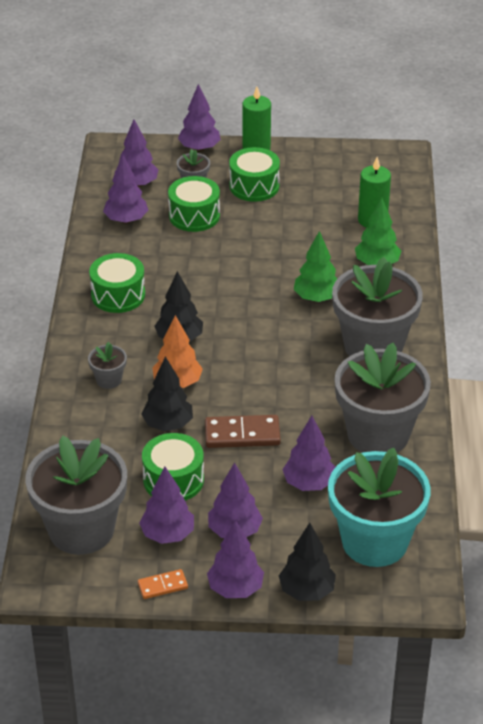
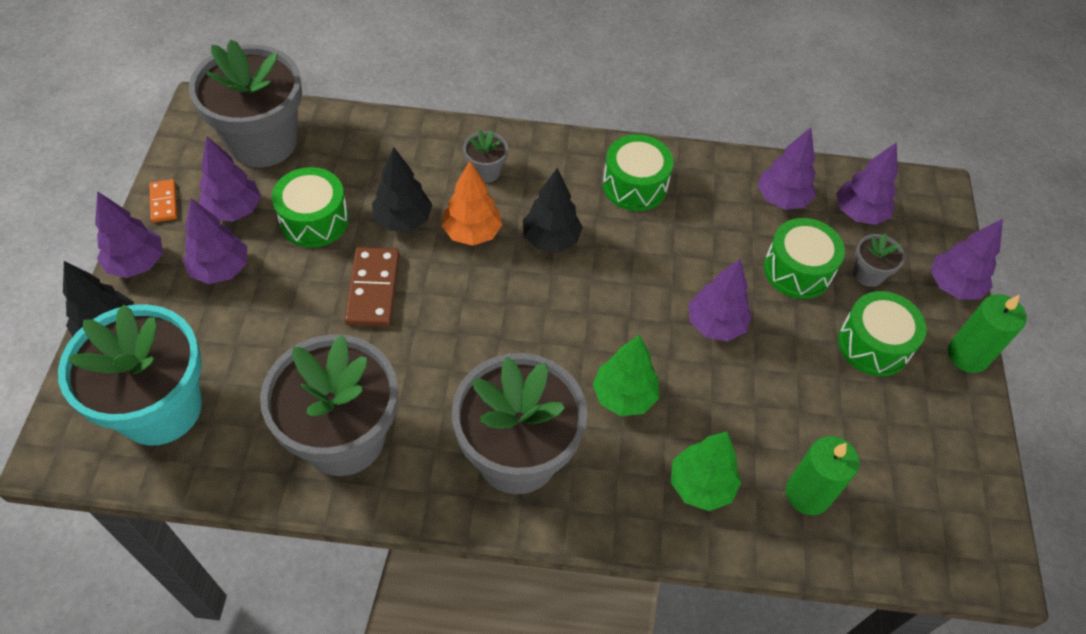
camera: 90 degrees right, 15 degrees up
purple tree [282,416,335,491] -> purple tree moved to [688,259,752,341]

